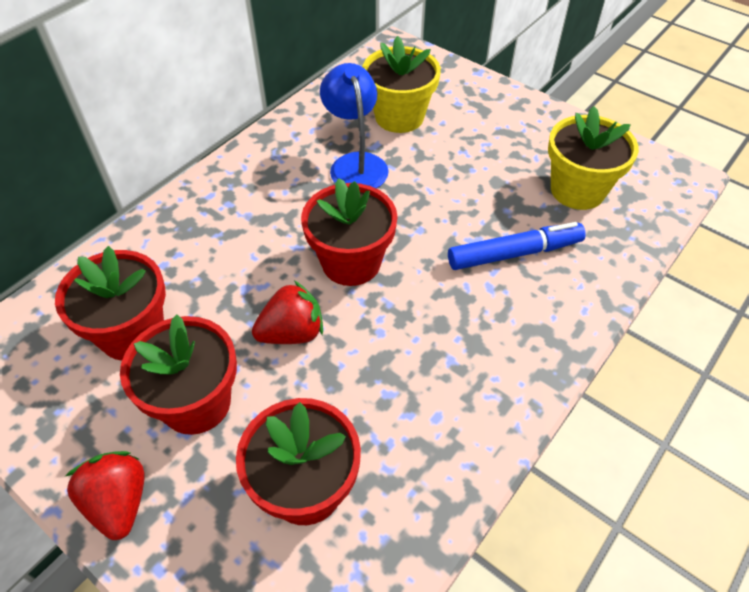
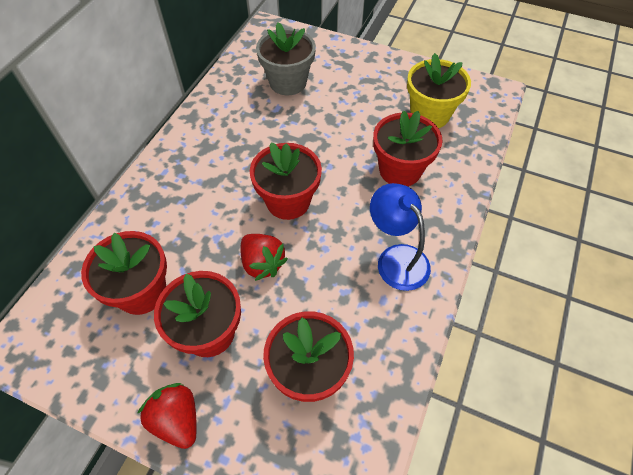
camera: 15 degrees left, 5 degrees up
red strawberry [252,281,323,344] -> red strawberry turned 90 degrees clockwise [240,234,288,281]
blue lamp [320,63,389,188] -> blue lamp moved to [370,183,431,291]
yellow flower pot [362,36,441,133] -> grey flower pot [256,22,316,95]
blue marker [448,222,586,270] -> red flower pot [373,110,443,186]

